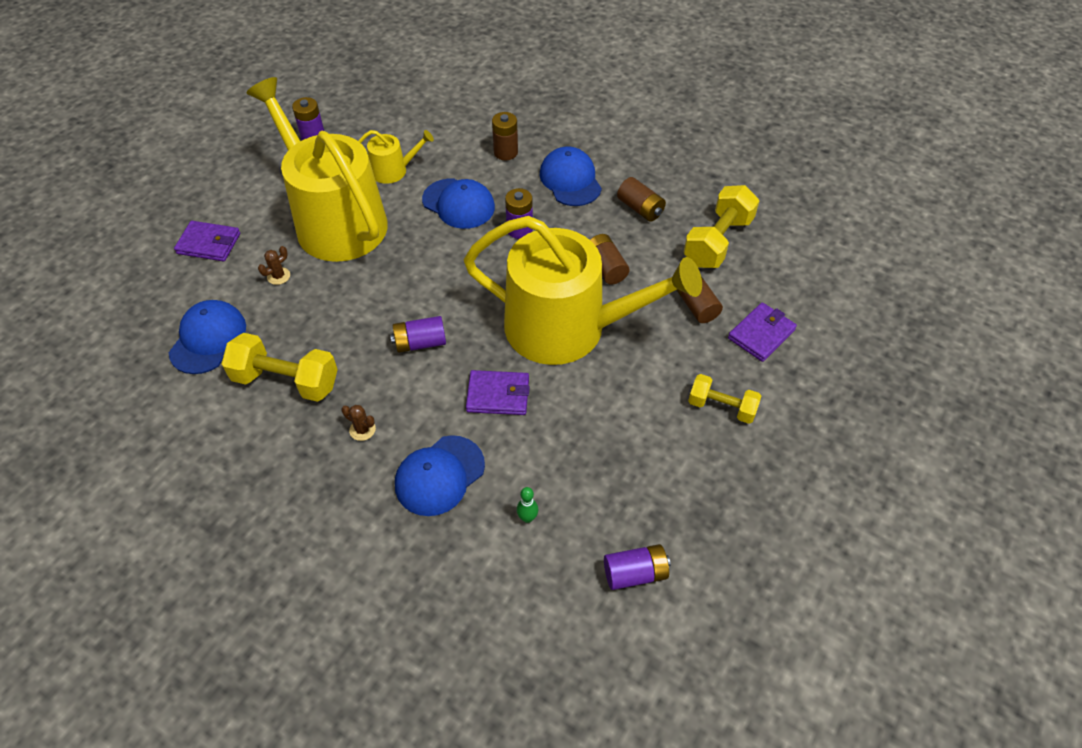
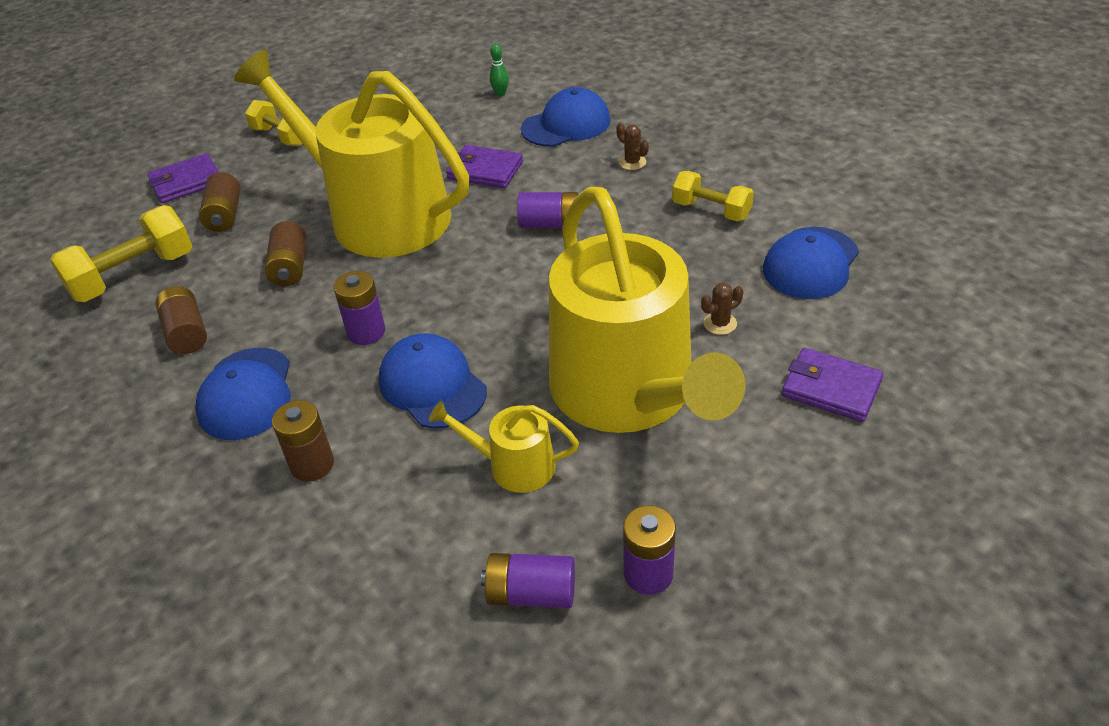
camera: 160 degrees left, 10 degrees down
yellow dumbbell [222,333,338,402] -> yellow dumbbell [672,171,754,221], size x0.63
purple battery [604,544,671,590] -> purple battery moved to [481,553,575,608]

